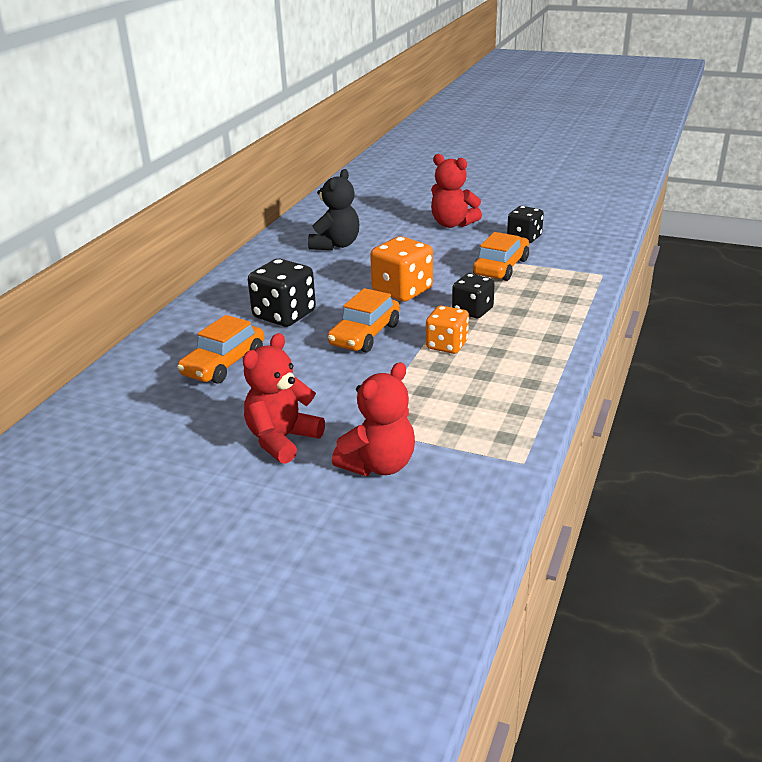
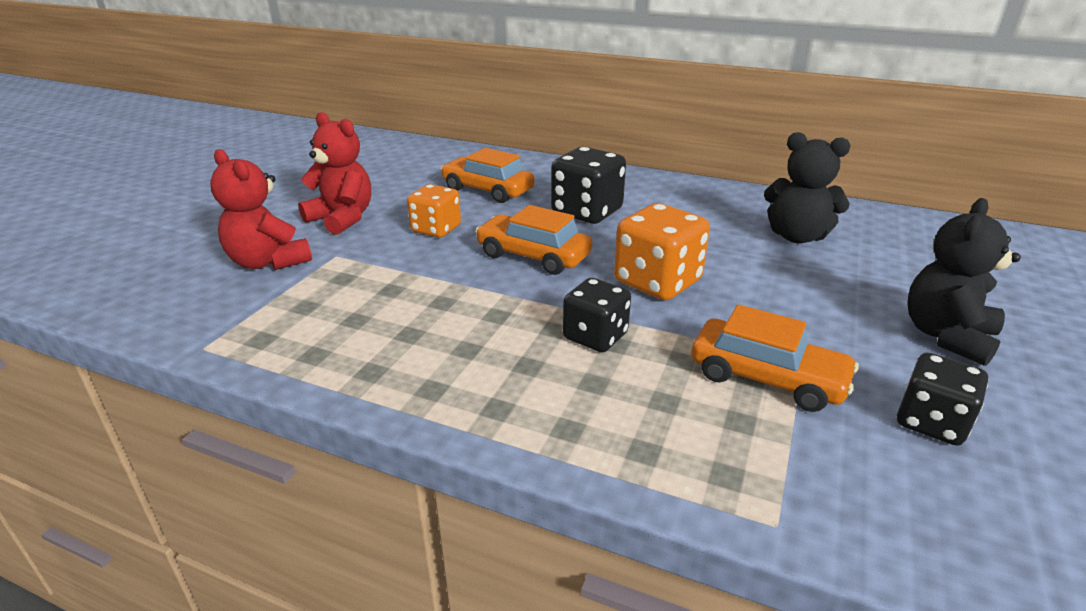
camera: 90 degrees right, 0 degrees up
orange dice [426,306,469,354] -> orange dice moved to [407,184,461,238]
red teddy bear [431,154,482,228] -> black teddy bear [907,198,1021,366]

